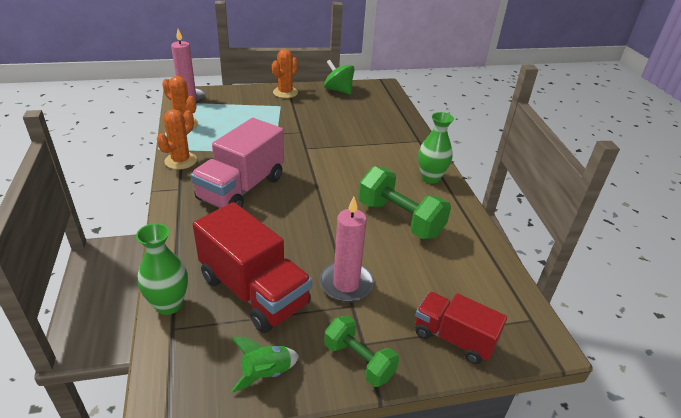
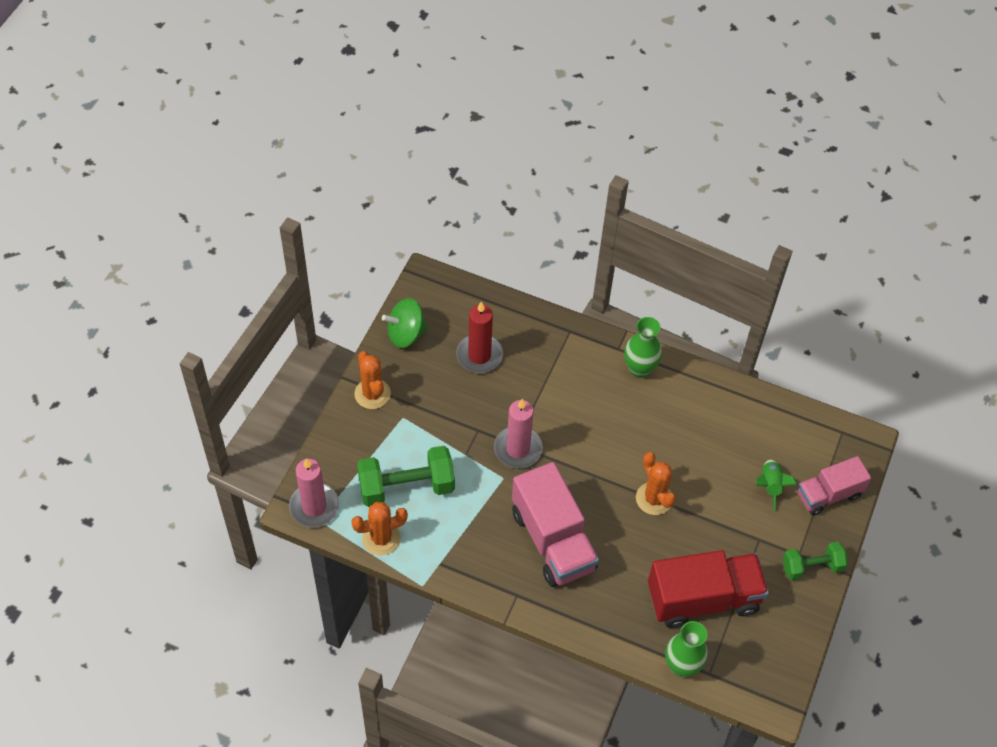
camera: 55 degrees left, 20 degrees up
orange cactus [157,109,197,170] -> orange cactus moved to [636,452,676,515]
green rocket [231,337,299,392] -> green rocket moved to [756,460,797,511]
pink candle [319,197,374,302] -> pink candle moved to [494,399,543,468]
green dumbbell [358,166,451,239] -> green dumbbell moved to [357,446,455,507]
red truck [415,292,507,364] -> pink truck [797,456,871,516]
none -> red candle [456,302,503,373]

